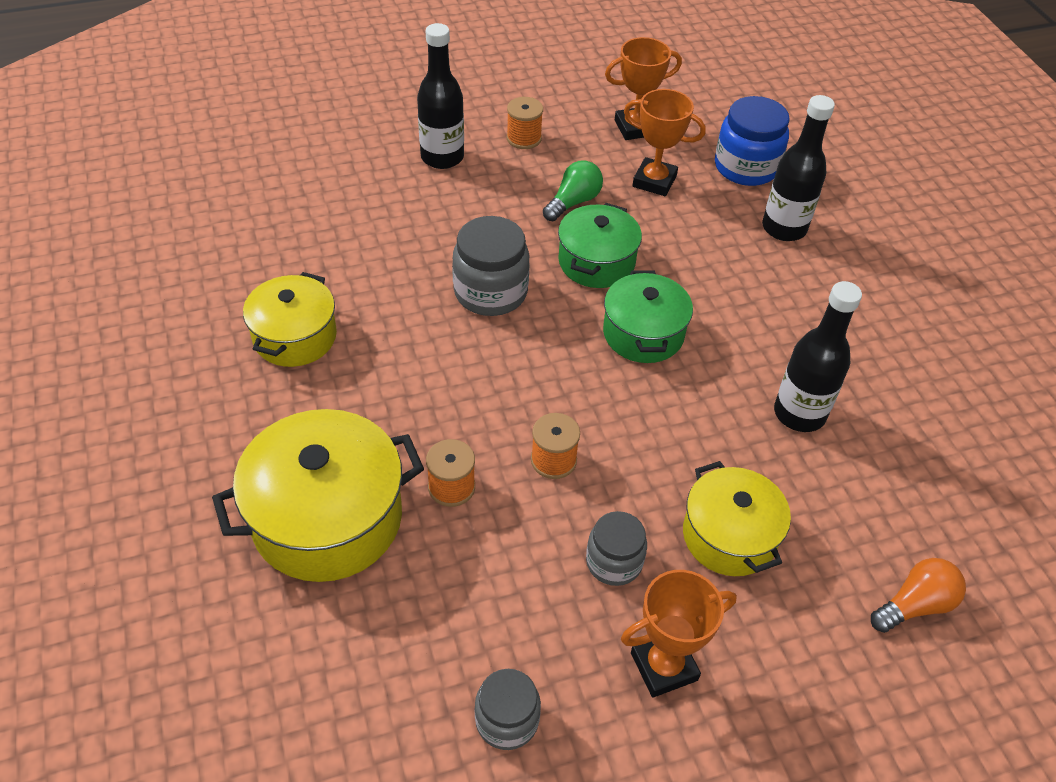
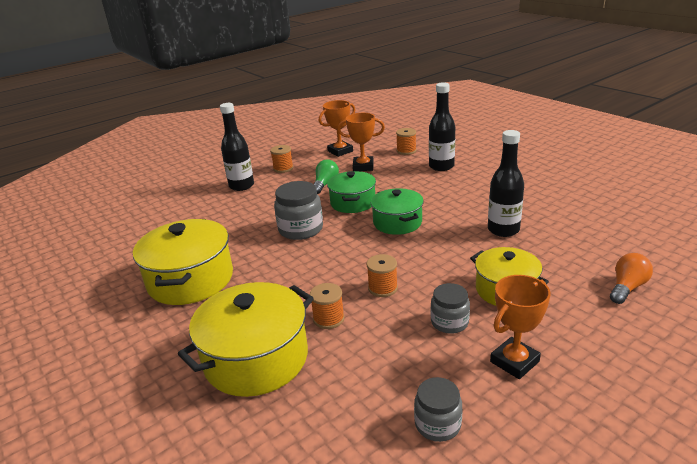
camera: 15 degrees left, 20 degrees down
yellow pot [243,272,337,367] -> yellow pot [133,219,233,305], size x1.57
blue jar [715,96,790,186] -> orange spool [396,128,416,155]

